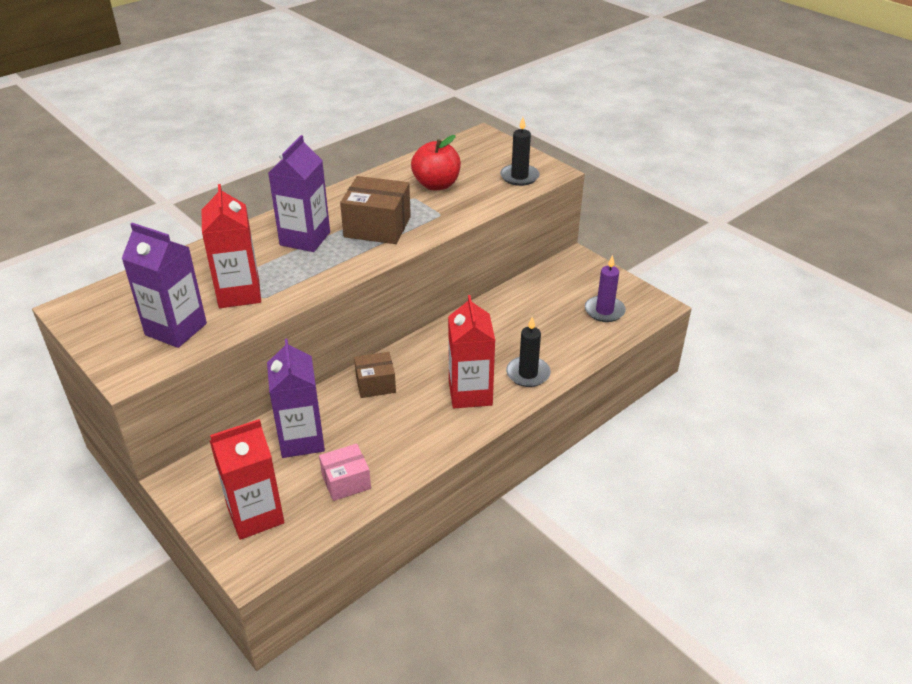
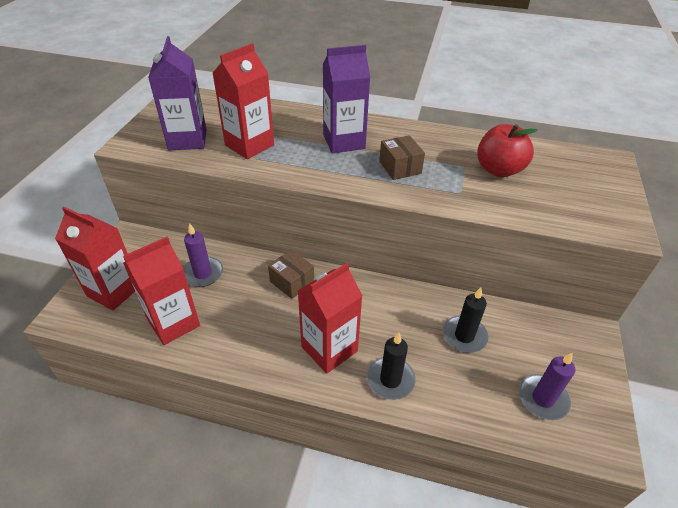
camera: 55 degrees right, 5 degrees up
purple carton [267,339,325,458] -> purple candle [183,223,223,287]
pink box [319,444,371,501] -> red carton [123,237,200,345]
brown box [340,176,411,244] -> brown box [379,135,425,180], size x0.62
black candle [500,117,540,186] -> black candle moved to [442,287,488,353]

